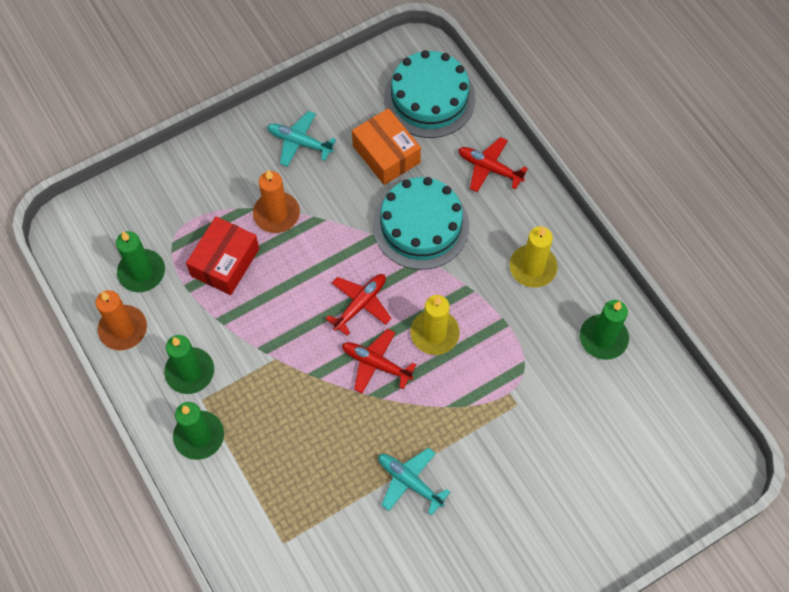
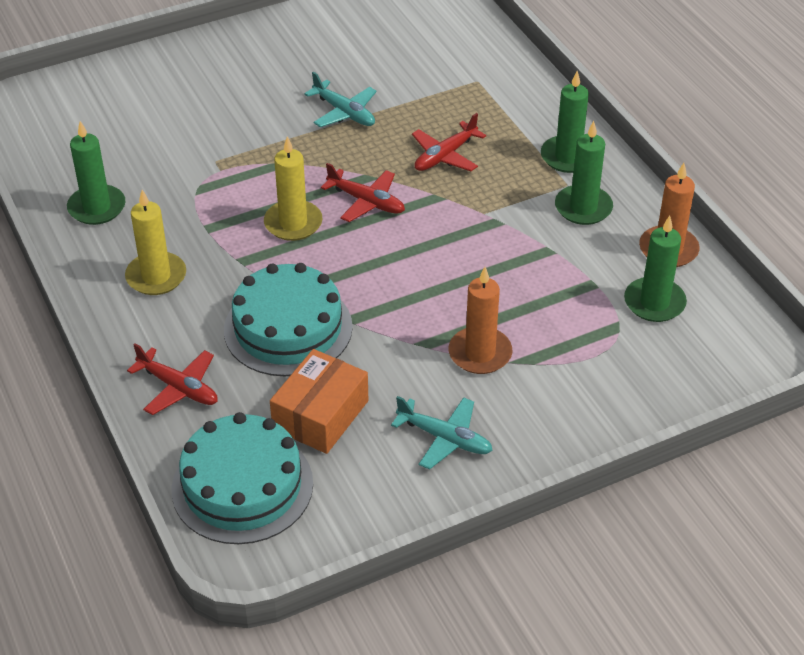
camera: 175 degrees left, 20 degrees down
red box [186,217,259,295] -> none
red plane [326,274,392,336] -> red plane moved to [412,113,486,171]
orange box [352,108,421,185] -> orange box turned 60 degrees clockwise [270,349,368,454]

